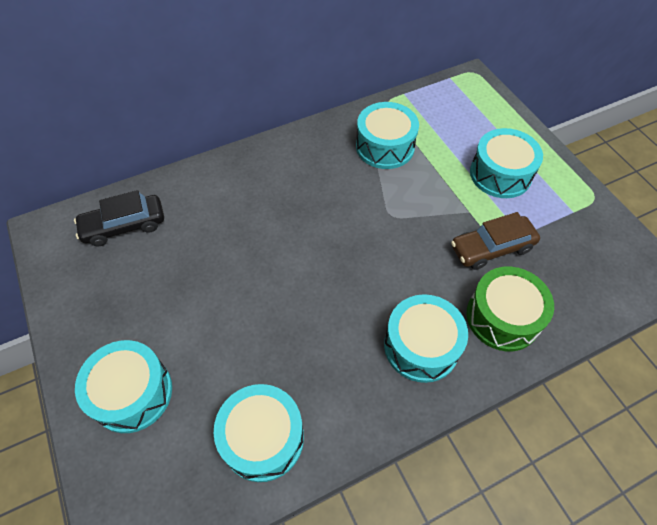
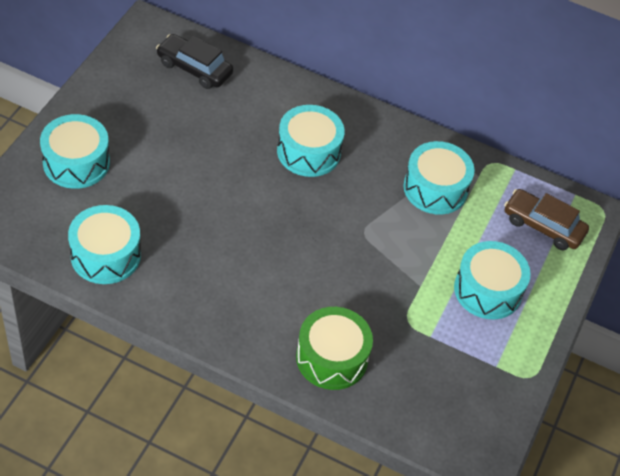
camera: 45 degrees right, 5 degrees down
turquoise drum [384,294,468,383] -> turquoise drum moved to [277,105,344,177]
brown car [451,212,540,270] -> brown car moved to [504,189,589,250]

